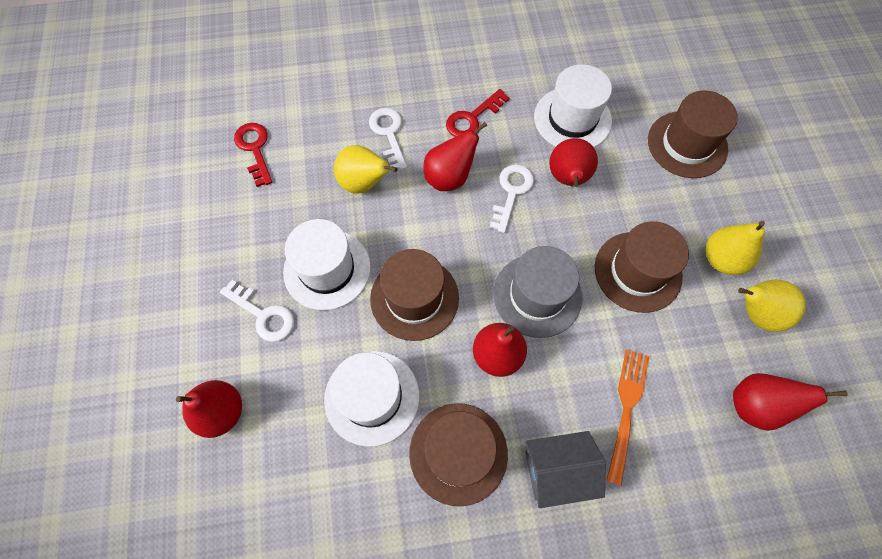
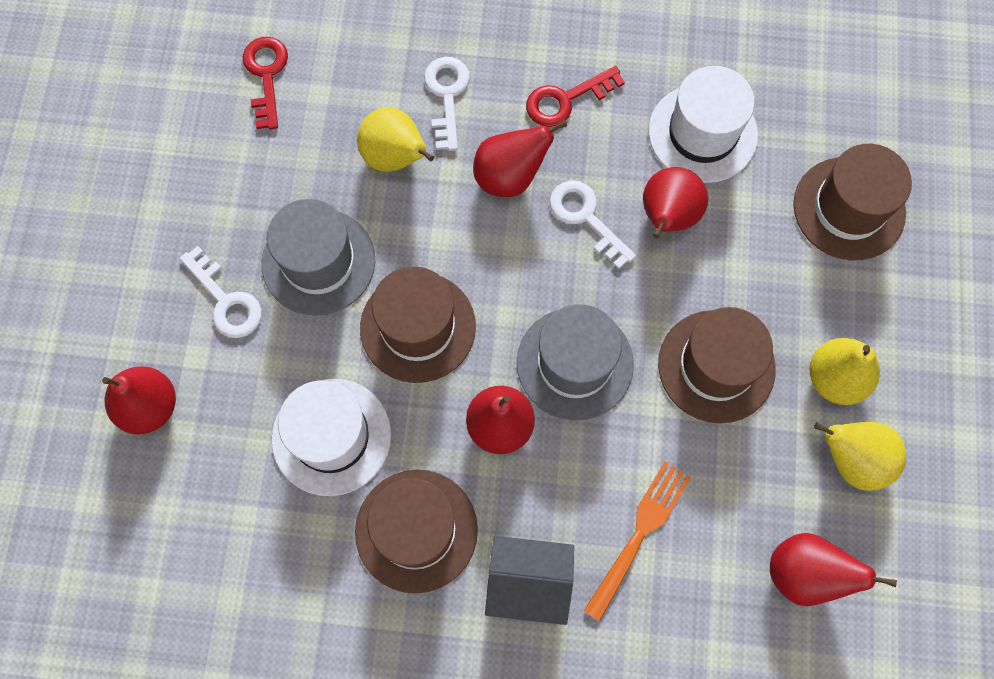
camera: 15 degrees right, 5 degrees up
white hat [283,219,371,310] -> grey hat [262,199,375,316]
white key [489,164,534,233] -> white key turned 75 degrees counterclockwise [550,180,636,269]

